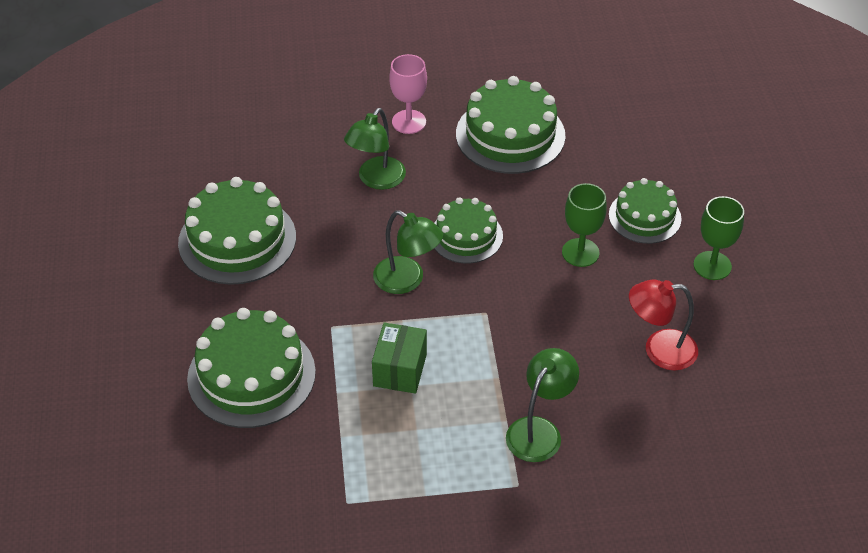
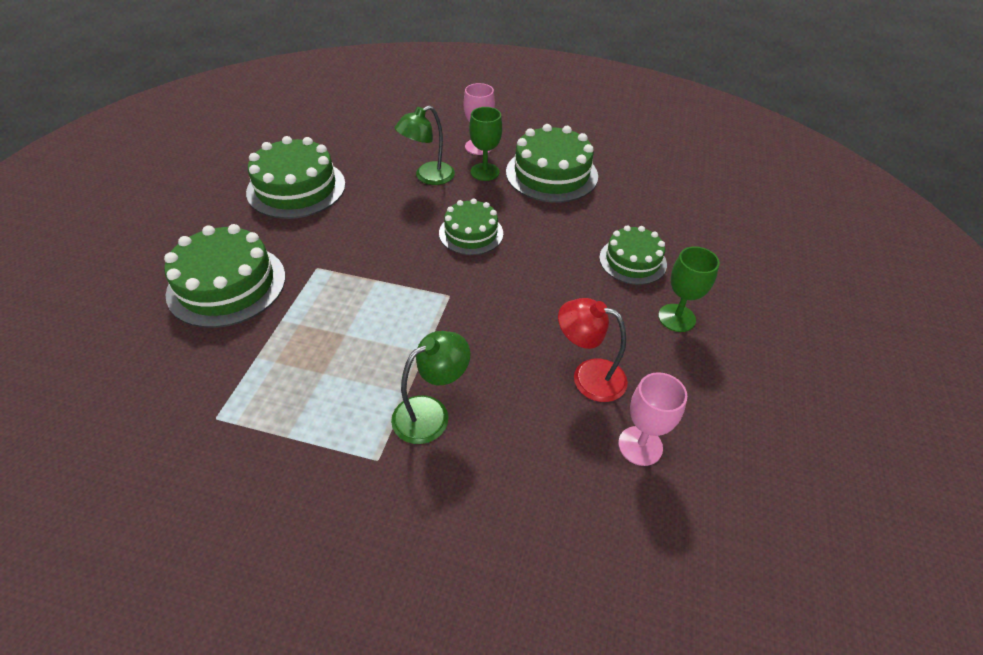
camera: 20 degrees right, 0 degrees up
green box [372,323,427,394] -> none
green lamp [373,210,443,294] -> none
green goblet [562,183,607,267] -> green goblet moved to [469,107,502,181]
none -> pink goblet [618,372,687,466]

